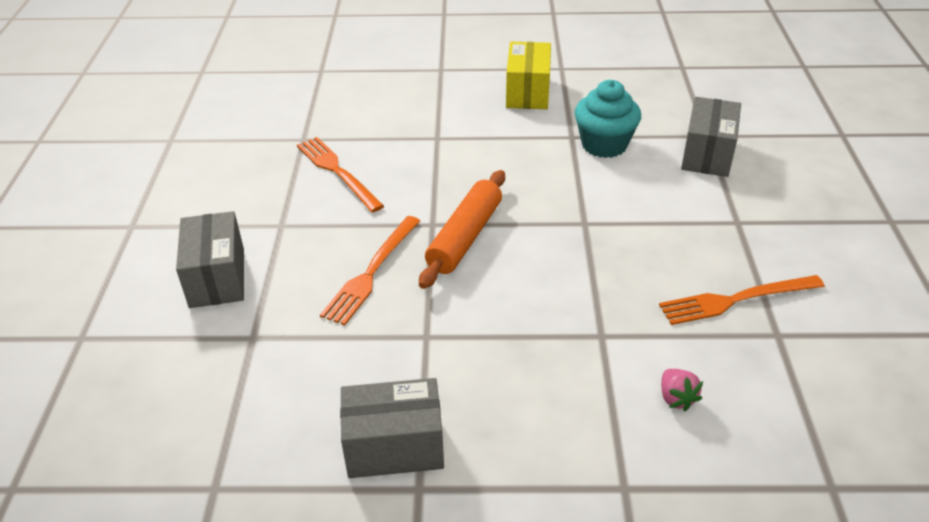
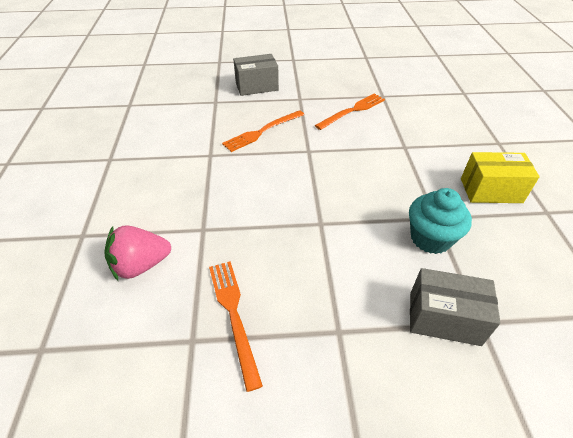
camera: 85 degrees right, 5 degrees up
orange fork [320,216,420,326] -> orange fork turned 60 degrees counterclockwise [222,110,304,152]
grey box [340,378,444,478] -> none
orange rolling pin [419,170,505,289] -> none
pink strawberry [661,369,703,411] -> pink strawberry [104,225,171,281], size x1.89

